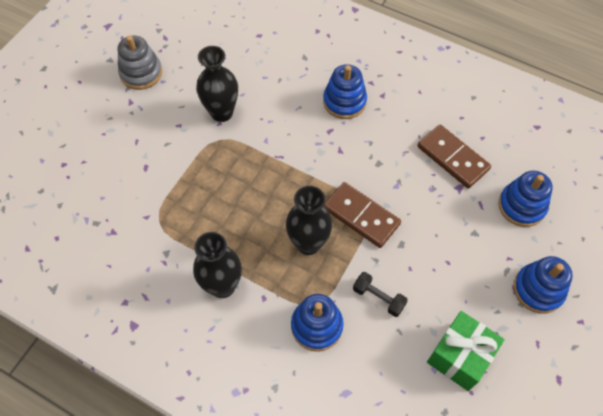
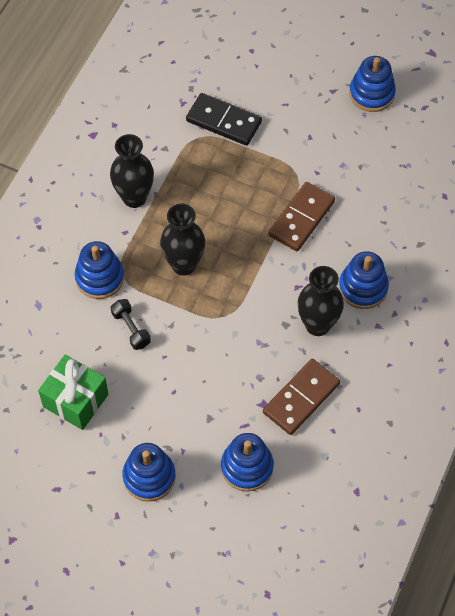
camera: 85 degrees right, 0 degrees up
grey stacking toy [118,36,162,90] -> blue stacking toy [349,56,396,112]
black vase [196,46,238,122] -> black vase moved to [297,266,344,336]
brown domino [324,182,401,248] -> brown domino moved to [268,182,335,251]
black dumbbell [353,272,408,317] -> black dumbbell turned 60 degrees counterclockwise [111,299,151,350]
none -> black domino [186,93,262,146]

